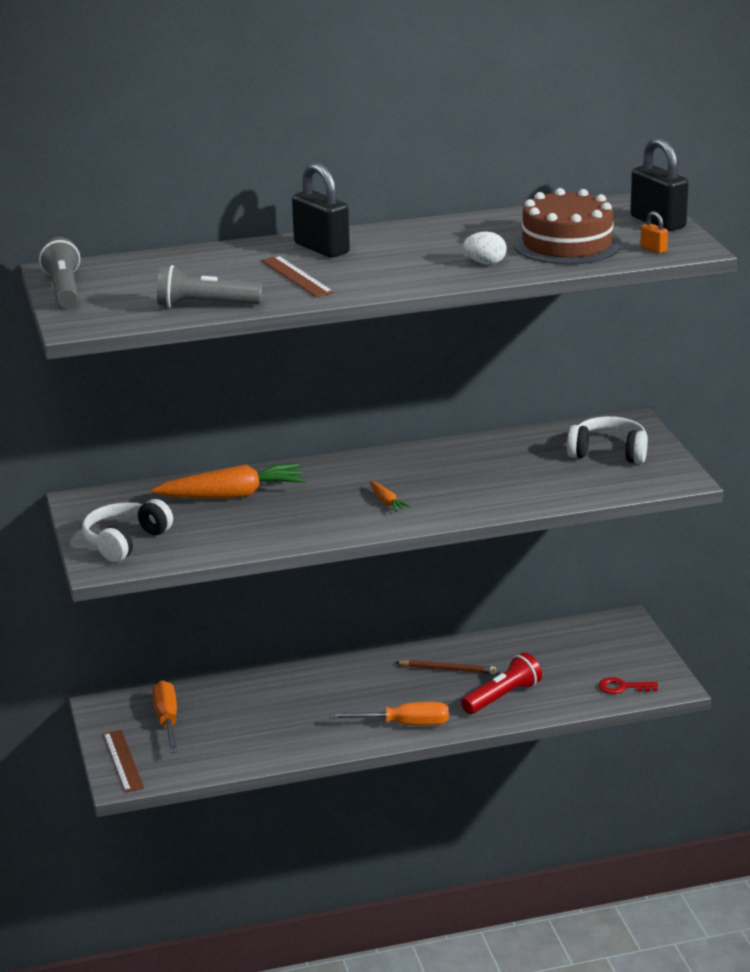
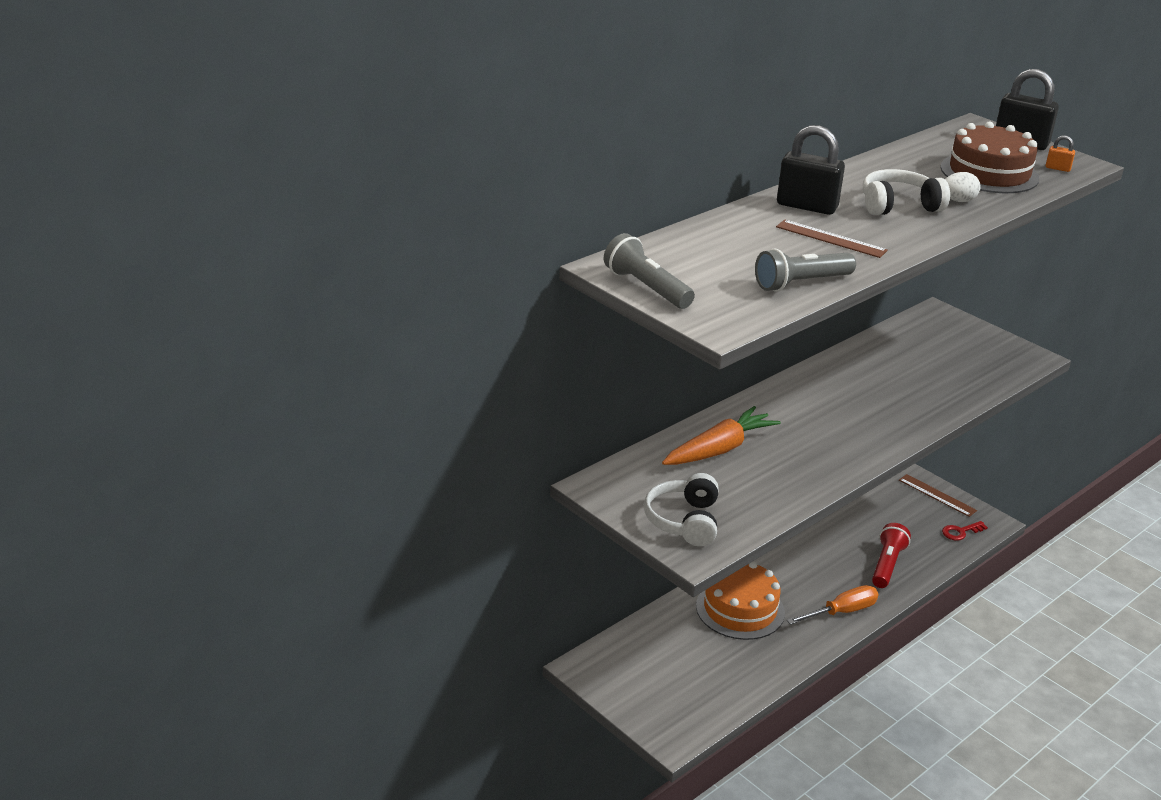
camera: 30 degrees left, 5 degrees up
brown ruler [103,730,144,793] -> brown ruler moved to [899,474,977,517]
orange screwdriver [152,680,178,753] -> none
orange carrot [370,481,411,512] -> none
brown pencil [395,660,496,674] -> none
white headphones [567,416,648,464] -> white headphones moved to [863,169,950,215]
none -> orange cake [696,561,785,640]

